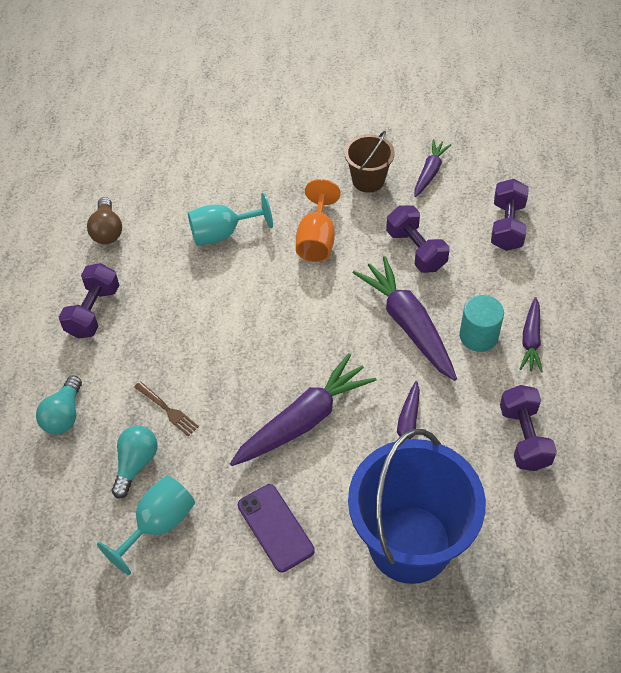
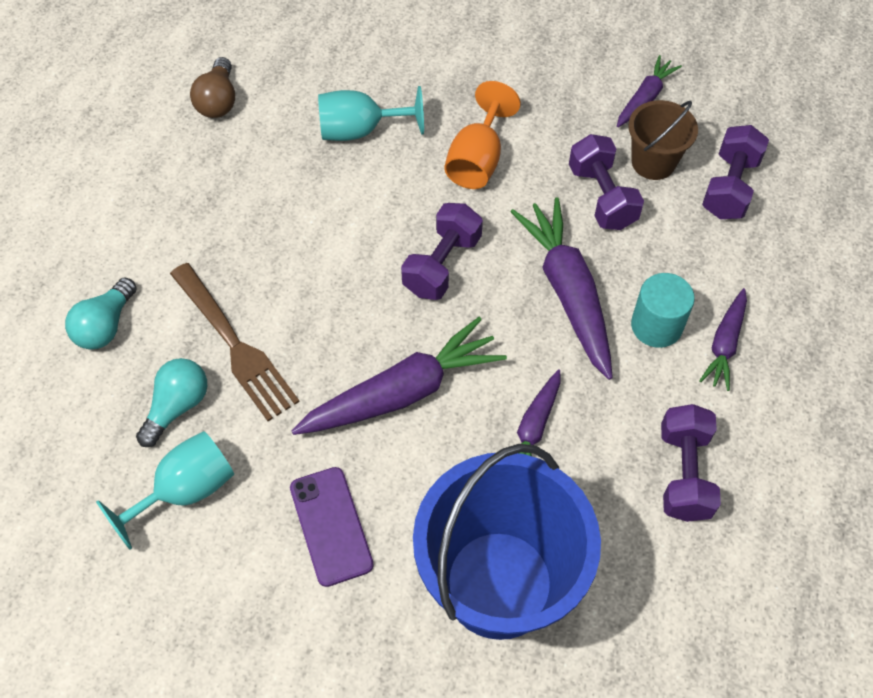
camera: 10 degrees right, 5 degrees up
purple dumbbell [59,263,119,338] -> purple dumbbell moved to [401,203,483,300]
brown fork [134,381,199,436] -> brown fork [170,263,300,421], size x1.91
brown bucket [344,131,395,193] -> brown bucket moved to [628,100,698,180]

